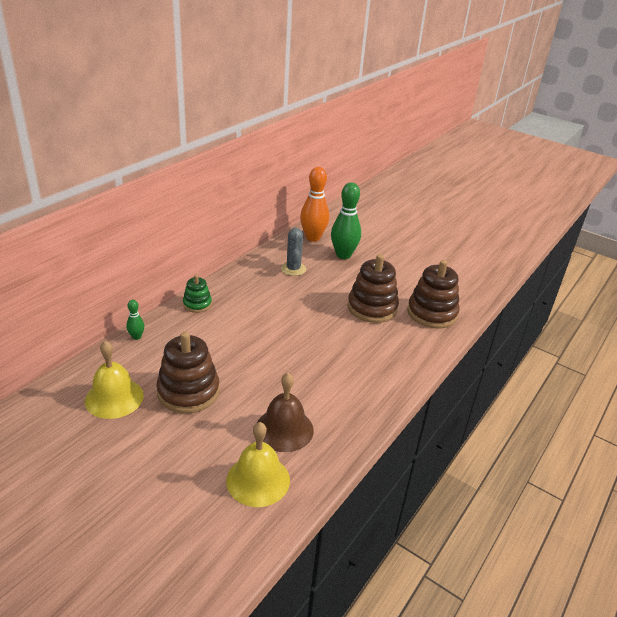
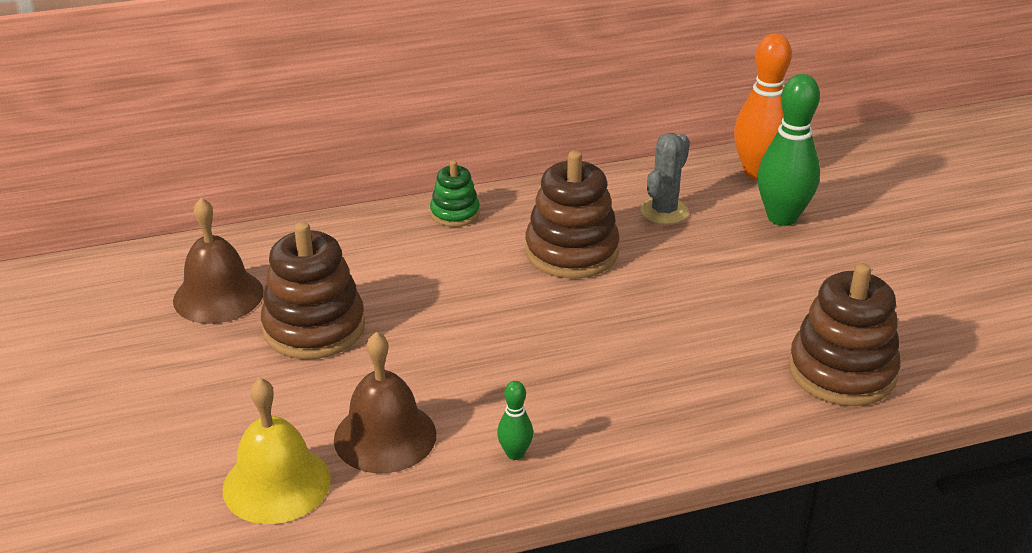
camera: 40 degrees right, 0 degrees up
yellow bell [85,341,144,419] -> brown bell [173,198,264,324]
green bowling pin [126,300,145,340] -> green bowling pin moved to [497,381,533,460]
brown stacking toy [347,254,399,323] -> brown stacking toy moved to [525,151,620,278]

